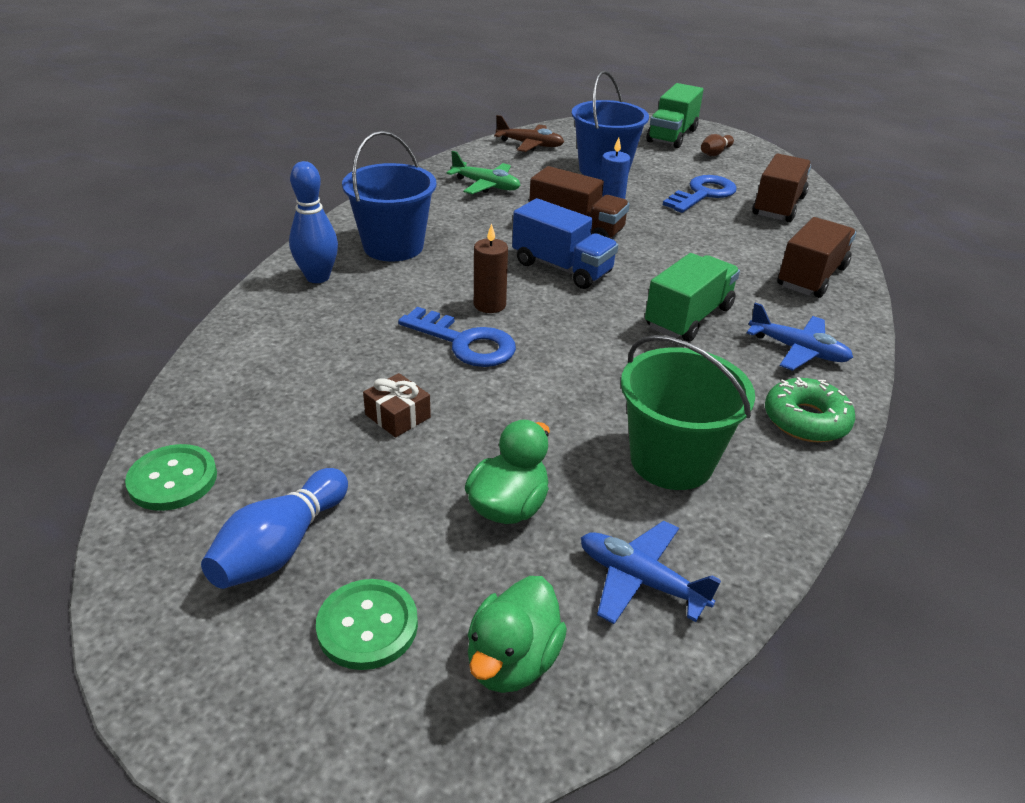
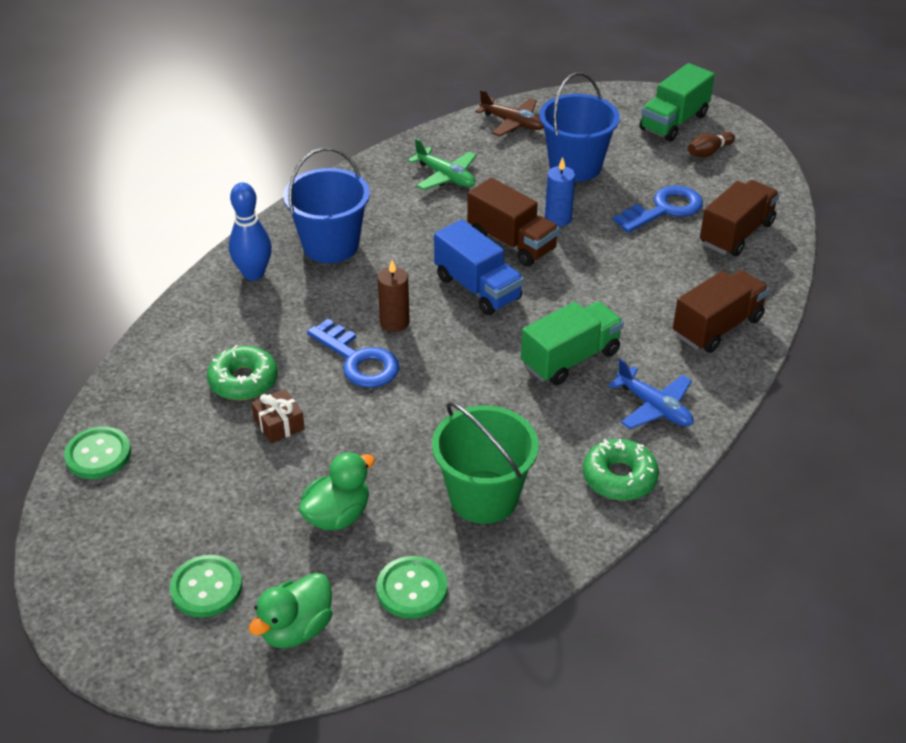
camera: 15 degrees right, 5 degrees up
blue bowling pin [201,468,348,589] -> none
blue plane [581,521,721,624] -> green button [376,556,448,619]
none -> green donut [207,345,278,400]

